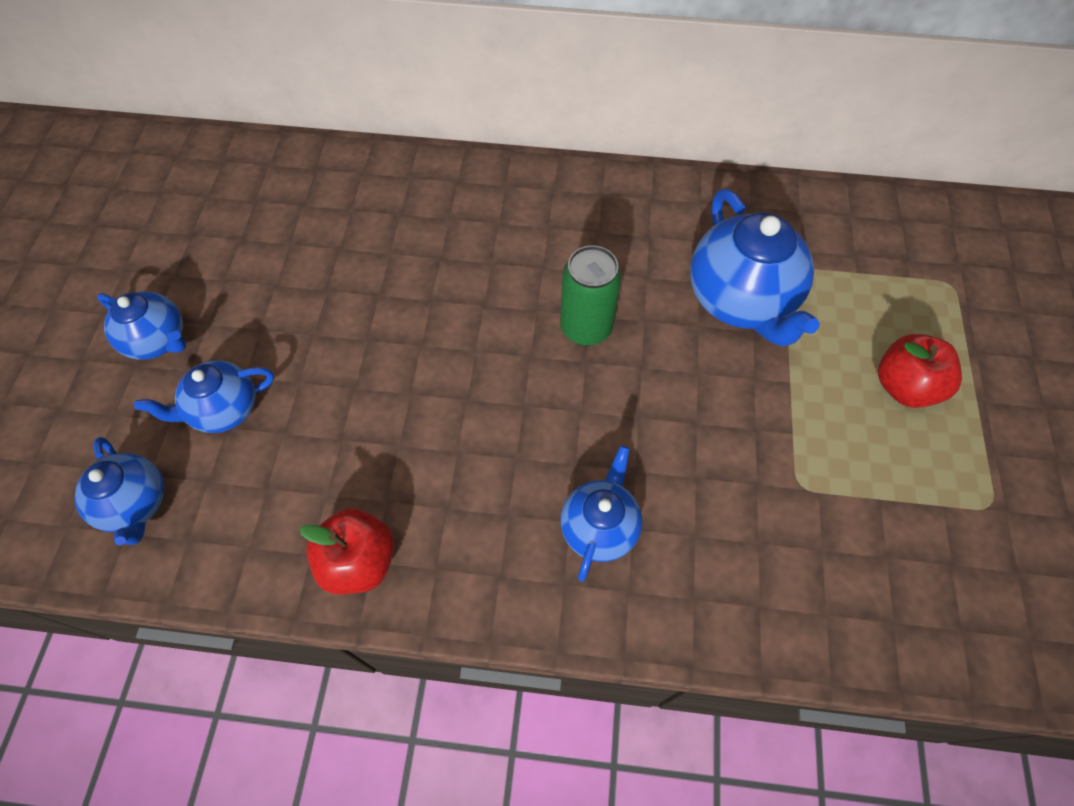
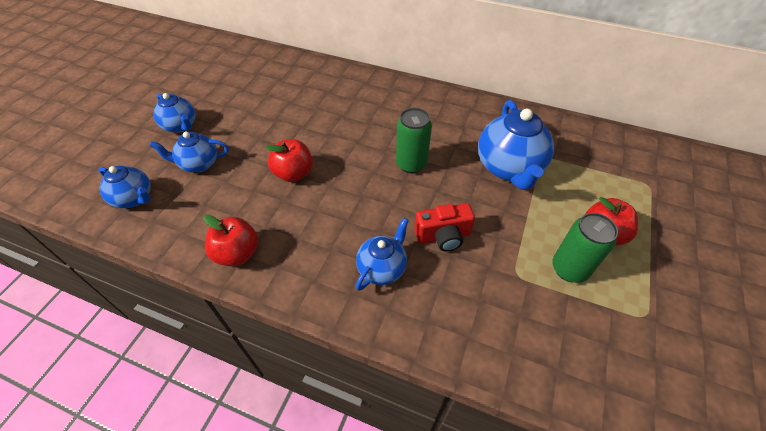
camera: 15 degrees right, 10 degrees down
blue teapot [74,437,164,545] -> blue teapot turned 45 degrees counterclockwise [99,166,151,208]
none -> red apple [265,139,313,182]
none -> red camera [415,203,475,252]
none -> green can [552,213,618,283]

